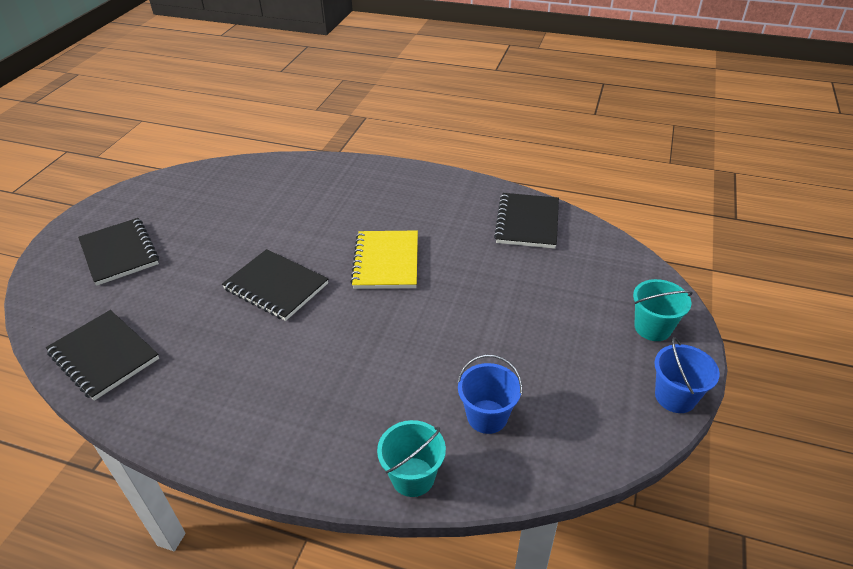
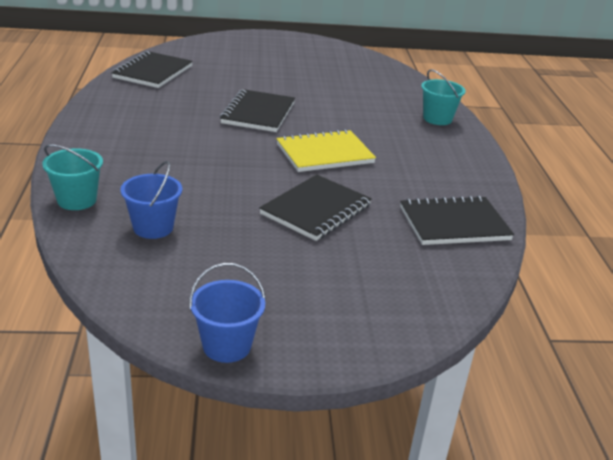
camera: 65 degrees right, 10 degrees down
black notebook [78,218,159,286] -> black notebook moved to [259,175,372,241]
turquoise bucket [633,279,693,341] -> turquoise bucket moved to [421,69,466,125]

